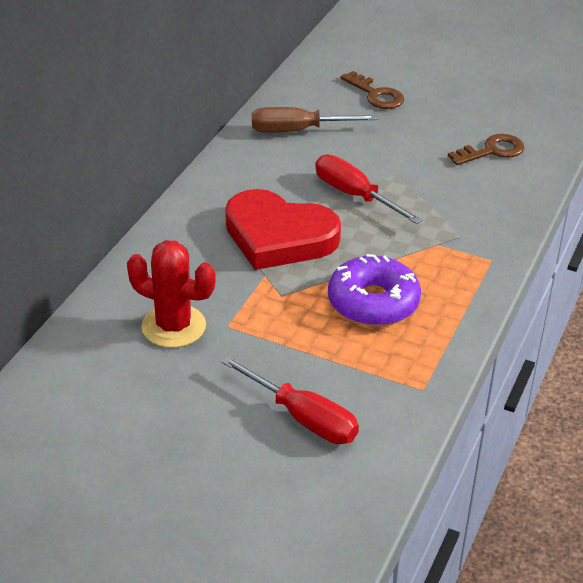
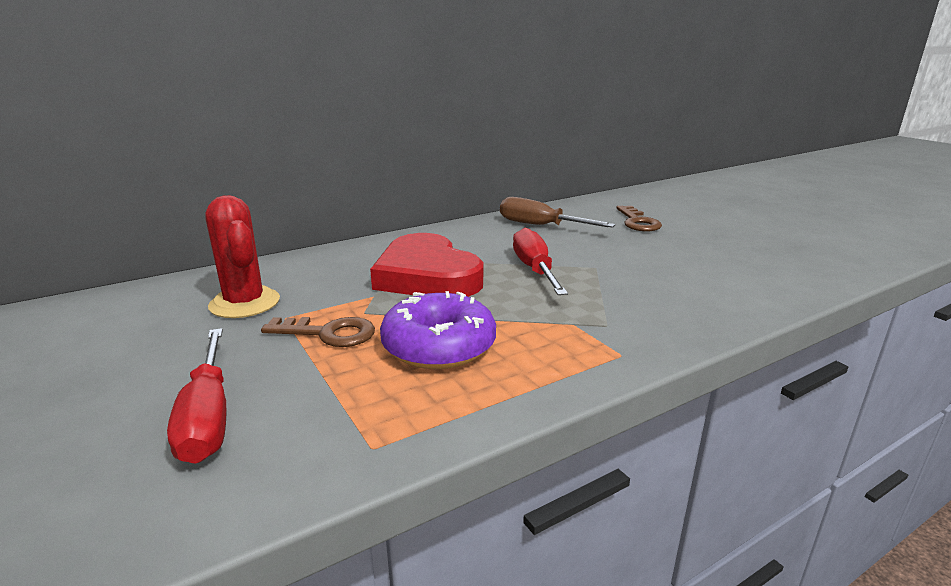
camera: 35 degrees right, 15 degrees down
brown key [448,134,525,165] -> brown key moved to [261,317,375,347]

